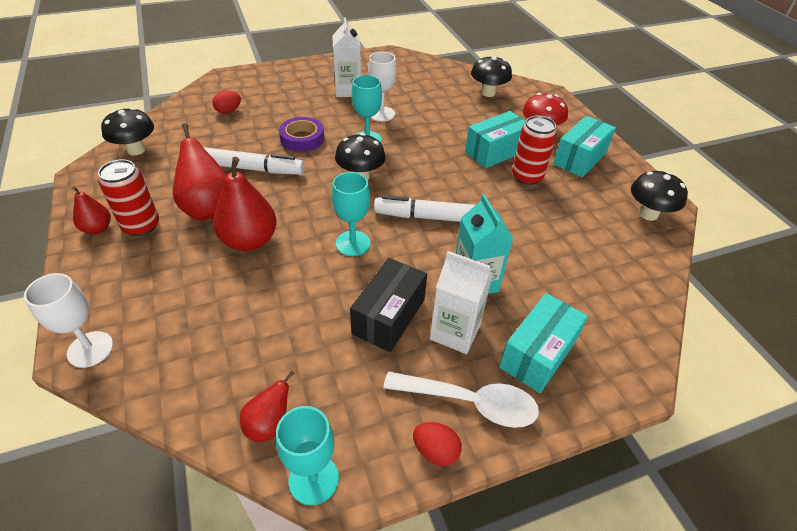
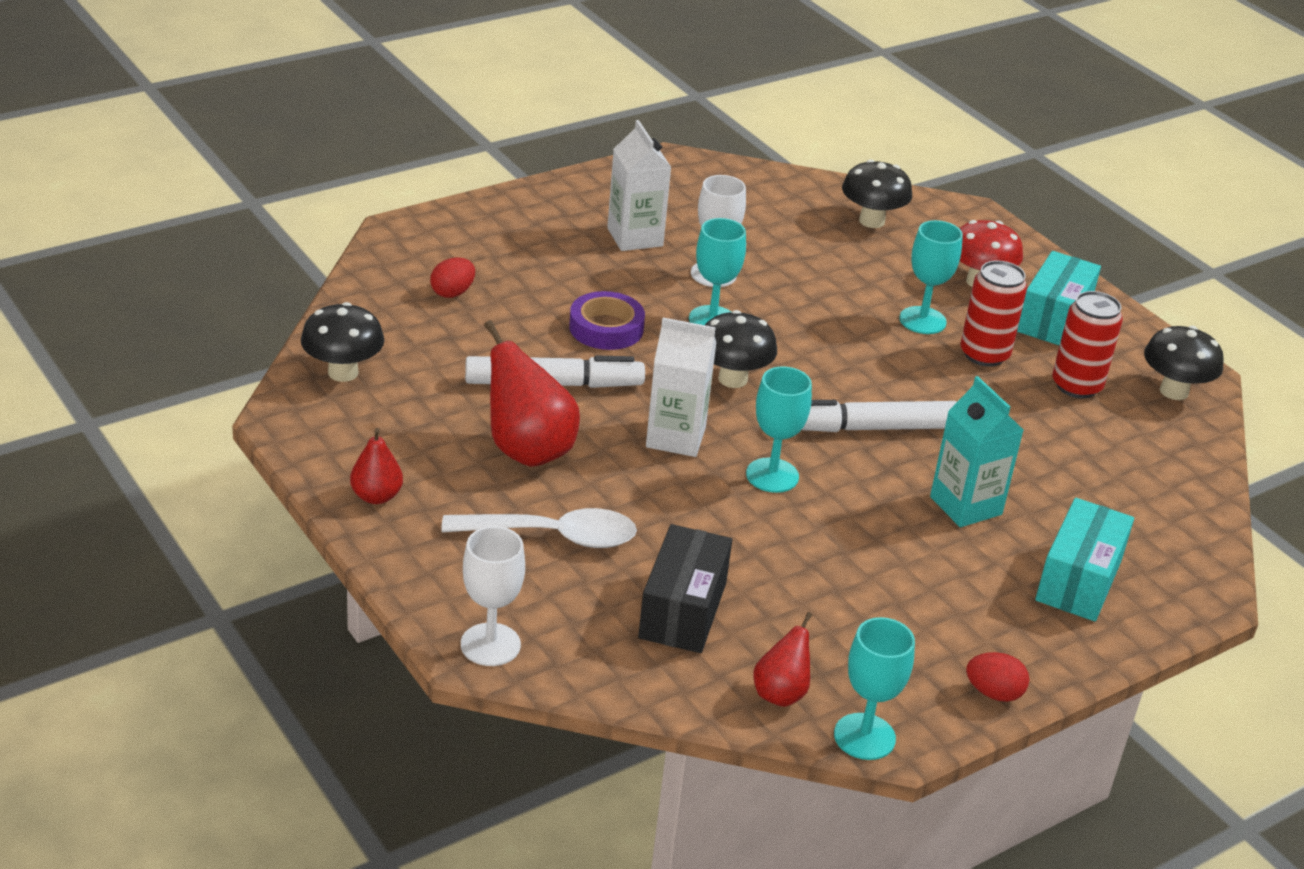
camera: 15 degrees left, 10 degrees down
red can [98,159,159,236] -> red can moved to [1052,291,1123,398]
red pear [213,157,277,252] -> none
black box [350,258,427,352] -> black box moved to [638,524,732,653]
white spoon [383,371,539,428] -> white spoon moved to [441,508,637,548]
white carton [430,251,493,354] -> white carton moved to [646,318,716,457]
turquoise box [465,111,526,169] -> turquoise goblet [899,220,963,334]

